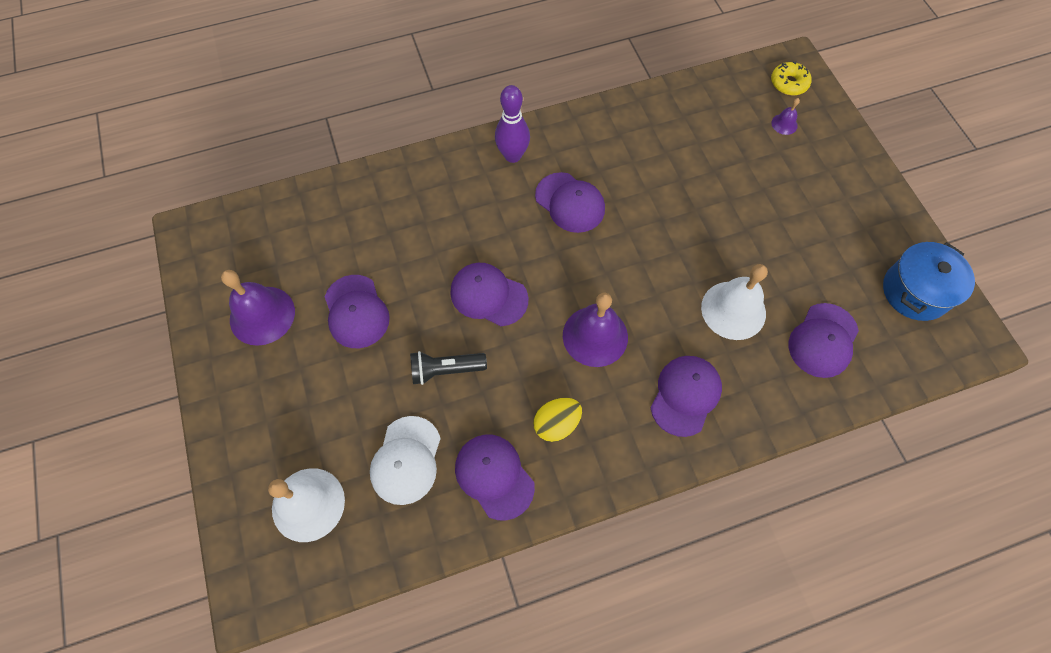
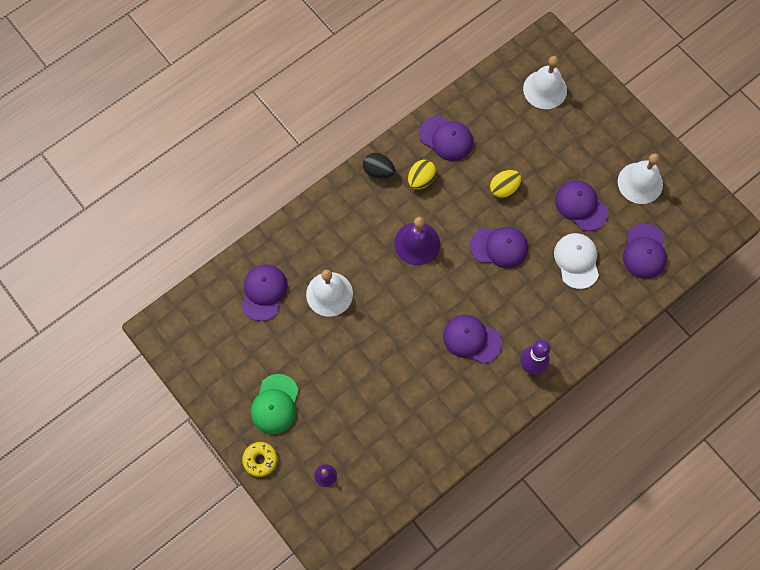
camera: 160 degrees right, 5 degrees up
purple bell [221,270,295,346] -> white bell [618,153,663,204]
white cap [370,416,441,505] -> white cap moved to [554,233,599,289]
black flashlight [410,351,487,385] -> yellow egg [490,170,521,198]
purple cap [650,356,722,437] -> purple cap moved to [623,224,667,279]
yellow donut [771,62,812,95] -> yellow donut moved to [242,442,277,477]
blue pot [883,242,975,321] -> none
none -> green cap [251,374,299,434]
none -> black egg [363,153,395,179]

